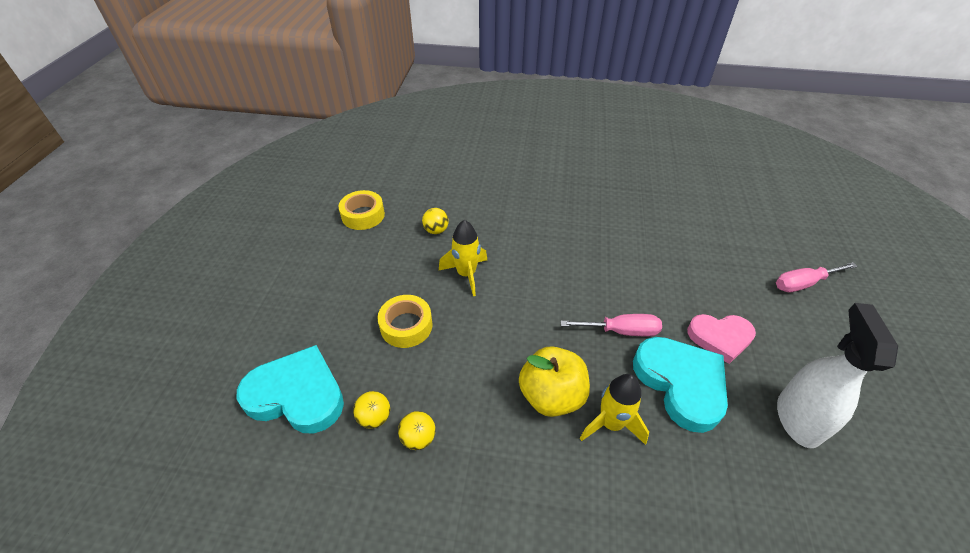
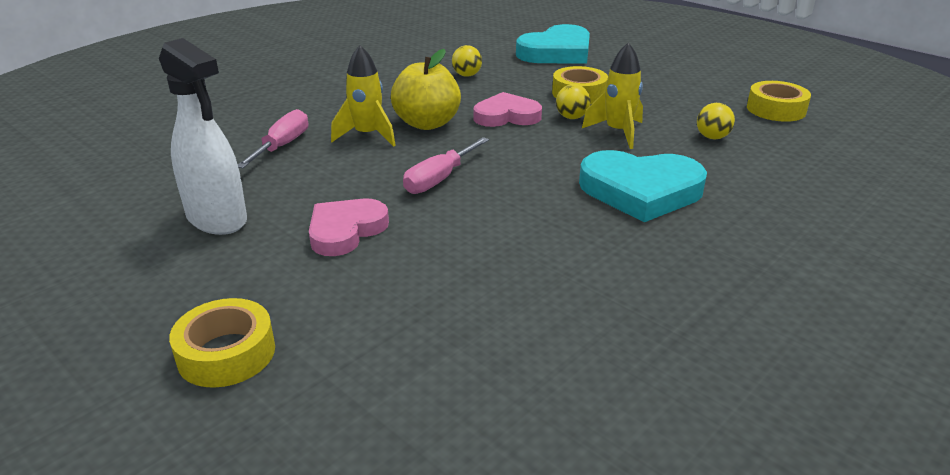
camera: 125 degrees right, 15 degrees down
yellow ball [353,391,390,429] -> yellow ball moved to [556,84,591,119]
turquoise heart [633,337,728,433] -> turquoise heart moved to [579,150,707,222]
pink screwdriver [776,262,858,292] -> pink screwdriver moved to [238,109,308,168]
none -> yellow tape [169,298,275,388]
none -> pink heart [473,92,542,127]

